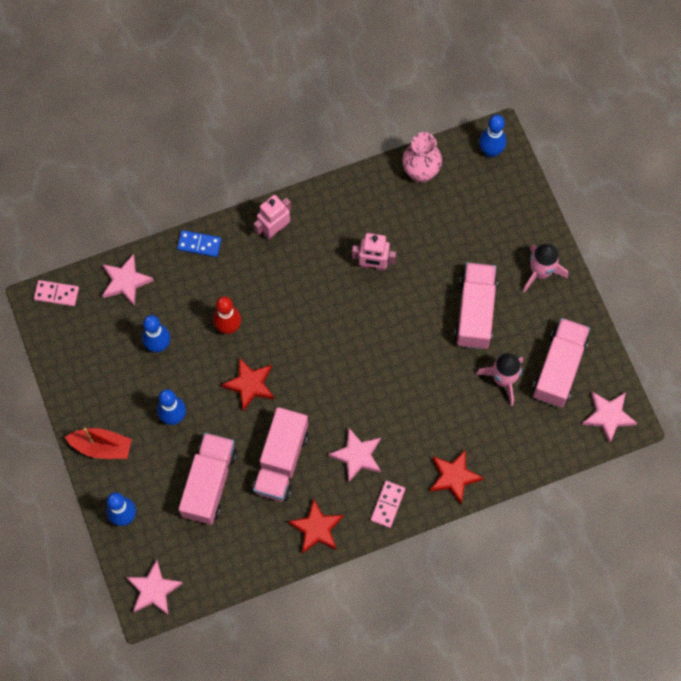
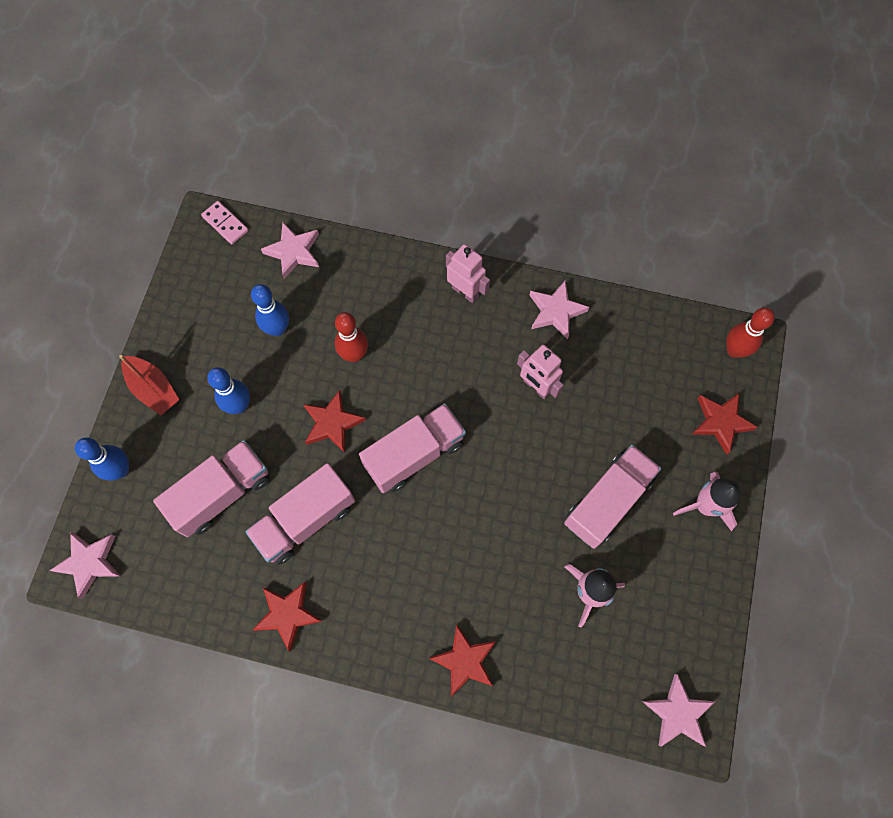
camera: 35 degrees right, 0 degrees up
blue domino [177,230,222,257] -> none
pink robot [254,195,291,240] -> pink robot turned 45 degrees clockwise [446,244,490,303]
pink star [329,428,381,483] -> pink star moved to [530,280,589,340]
pink domino [371,481,405,528] -> none
pink vase [402,132,442,183] -> none
blue bowling pin [479,115,506,157] -> red bowling pin [726,307,775,358]
pink truck [533,318,590,407] -> pink truck moved to [359,403,466,493]
none -> red star [692,393,758,455]

